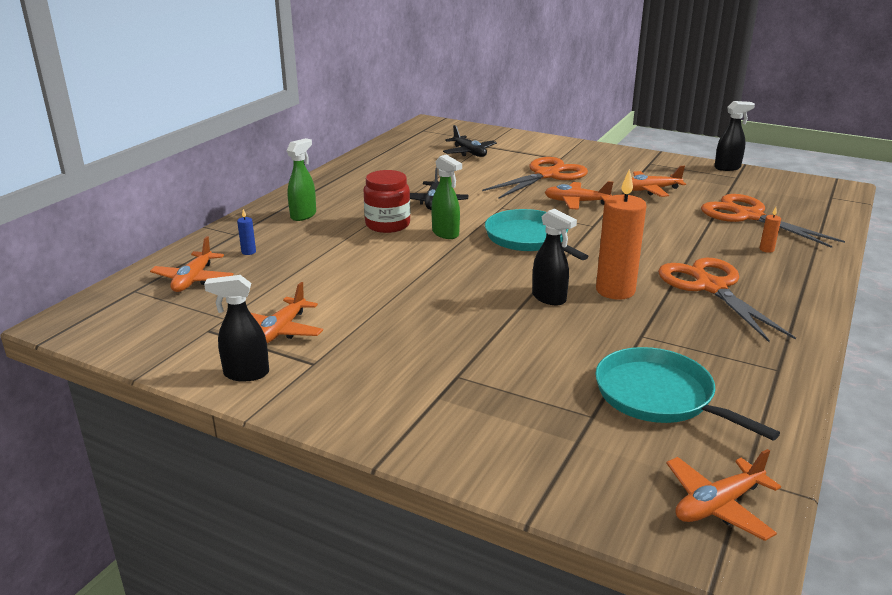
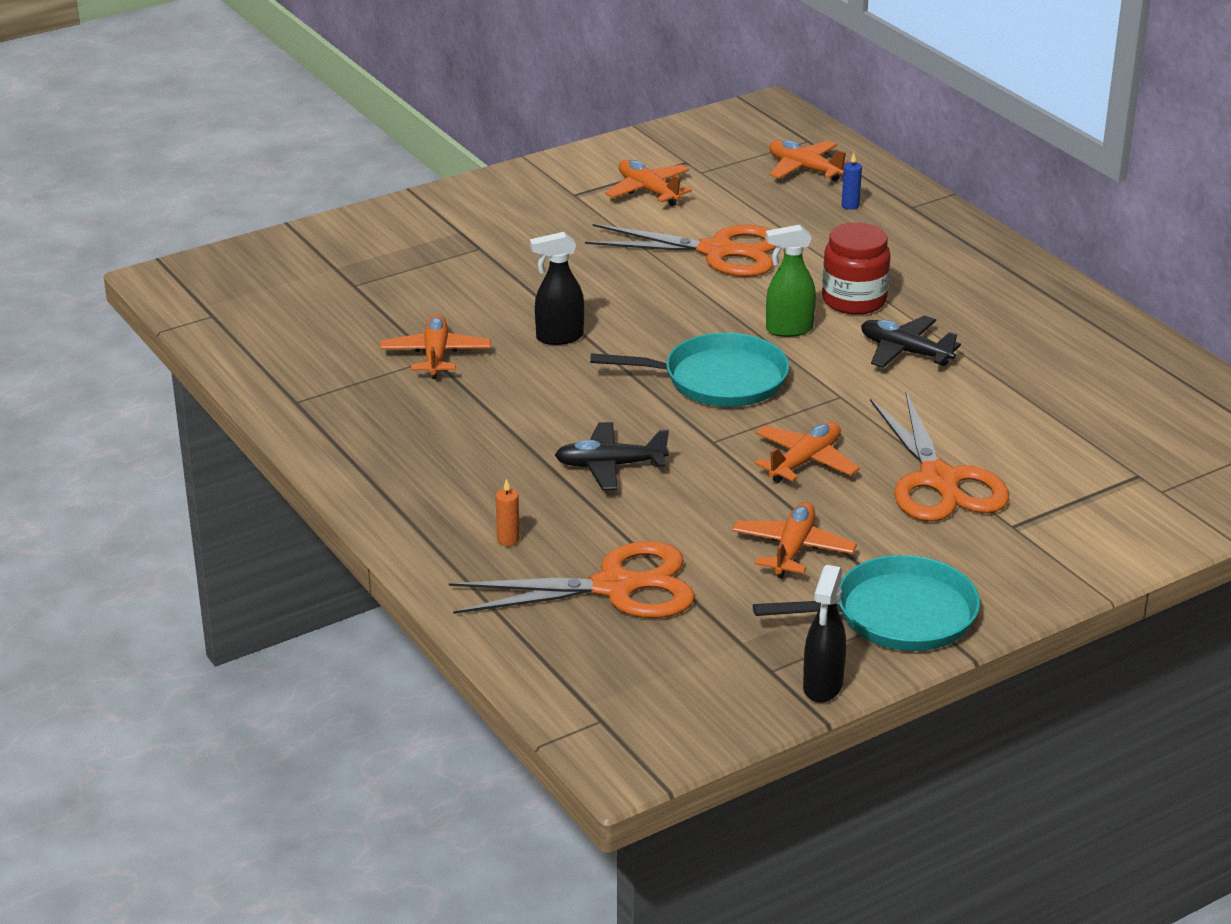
camera: 120 degrees right, 5 degrees up
black spray bottle [204,275,269,382] -> none
green spray bottle [286,138,316,221] -> none
black plane [443,125,497,157] -> black plane moved to [555,422,669,490]
turquoise pan [595,347,780,441] -> turquoise pan moved to [753,555,980,651]
orange candle [596,169,646,300] -> none
orange scissors [658,258,796,342] -> orange scissors moved to [585,224,776,277]
orange plane [666,449,781,541] -> orange plane moved to [380,315,491,379]

